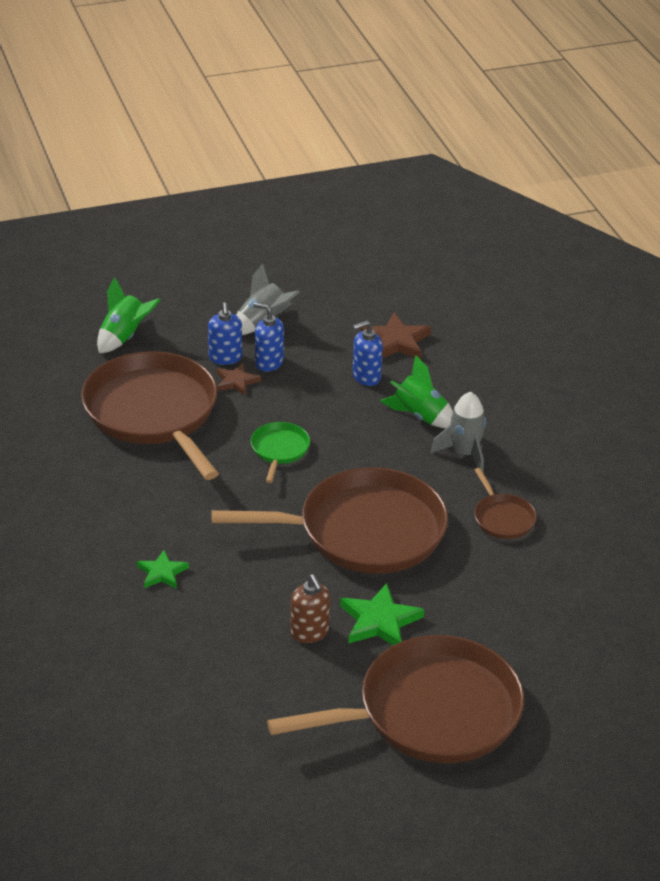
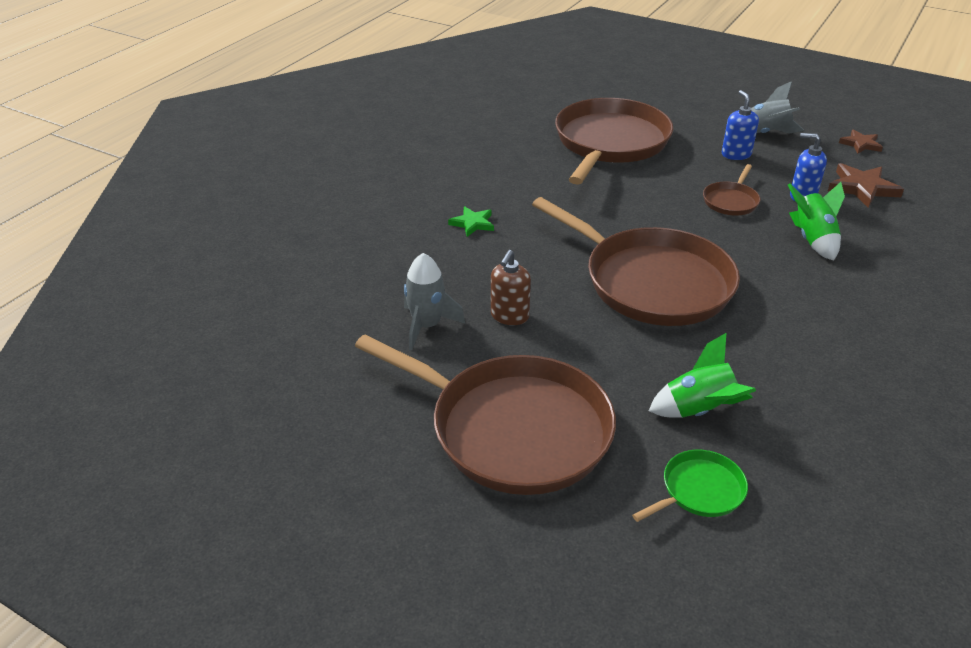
camera: 50 degrees right, 0 degrees up
green rocket [97,277,160,353] -> green rocket moved to [649,332,756,418]
blue soap dispenser [208,302,242,365] -> none
brown star [217,363,261,395] -> brown star moved to [839,129,883,154]
green pan [251,422,310,483] -> green pan moved to [632,449,748,522]
green star [340,583,425,645] -> none
grey rocket [431,392,486,474] -> grey rocket moved to [404,253,465,350]
brown pan [474,468,537,539] -> brown pan moved to [703,164,760,216]

